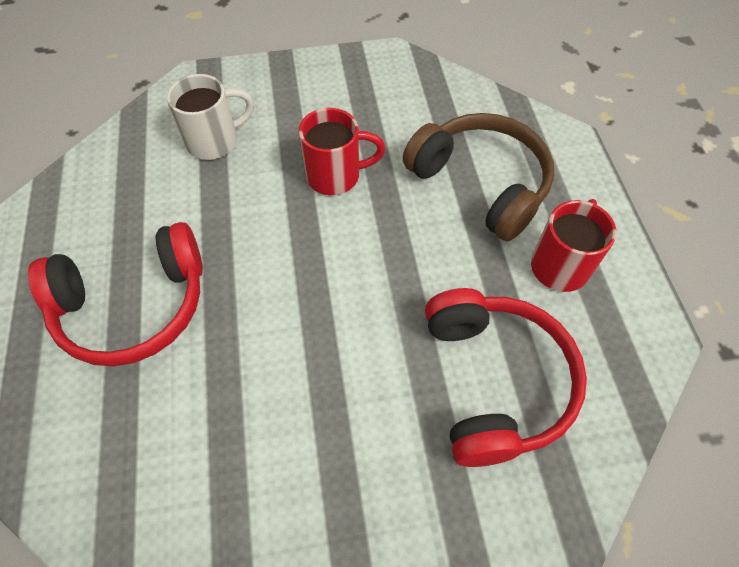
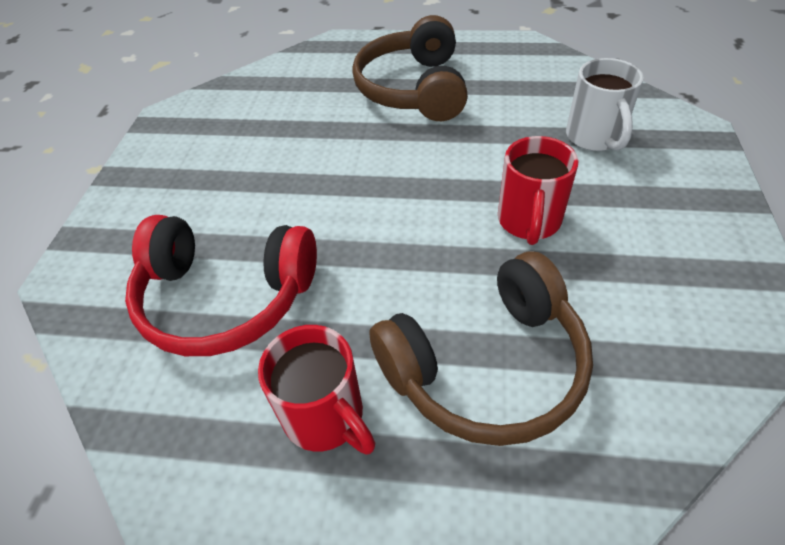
camera: 110 degrees right, 10 degrees down
red headphones [28,222,203,366] -> brown headphones [352,15,468,121]

